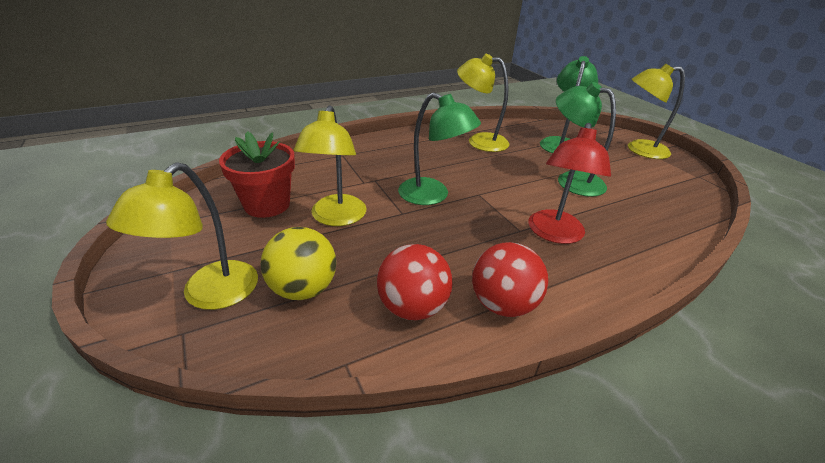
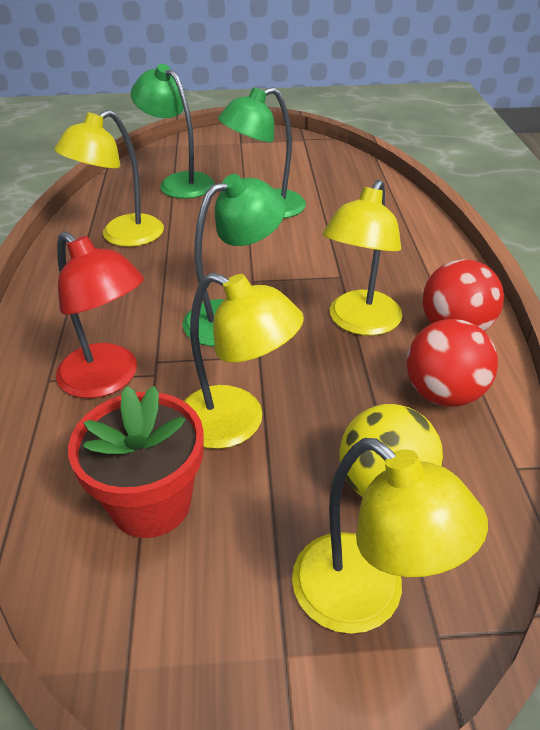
camera: 65 degrees left, 5 degrees up
red lamp [529,123,611,244] -> red lamp moved to [56,231,144,398]
yellow lamp [628,64,685,159] -> yellow lamp moved to [323,179,403,336]

